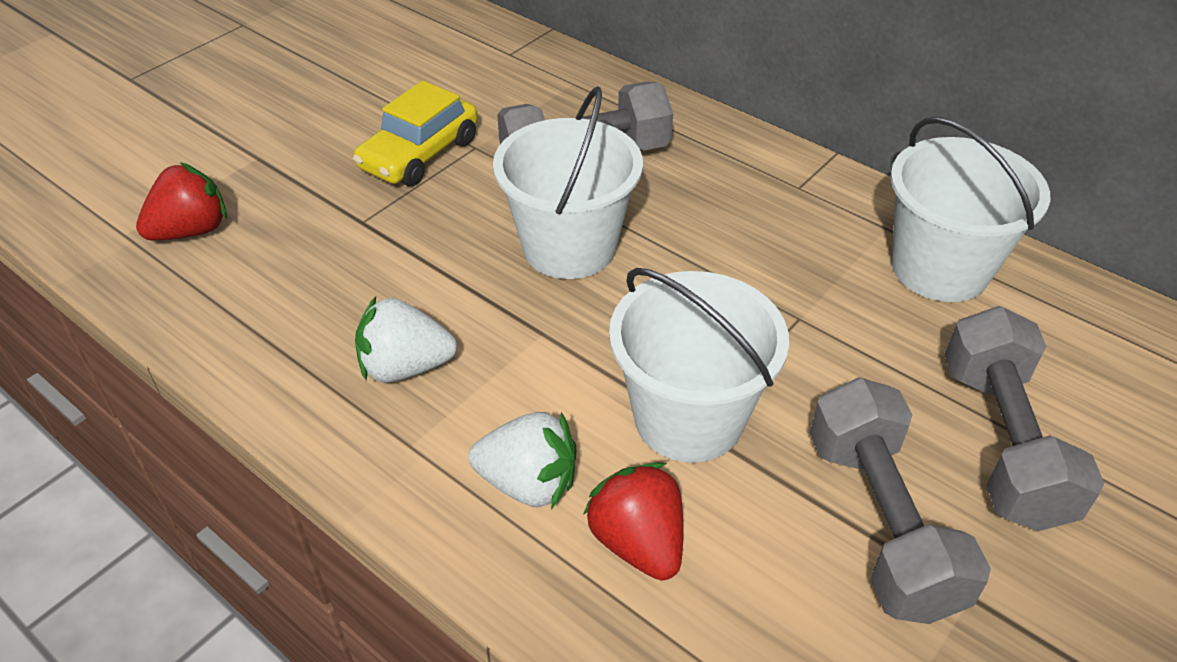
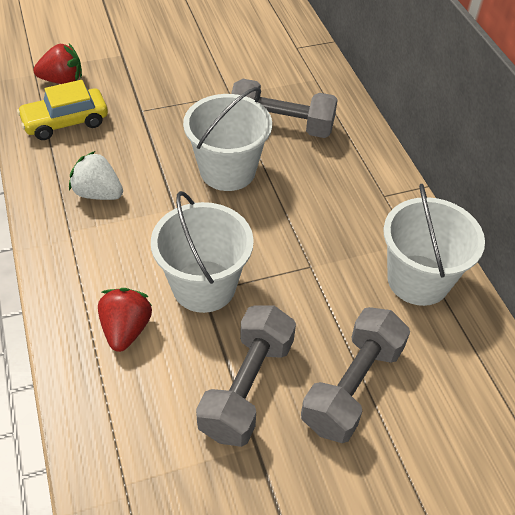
camera: 30 degrees right, 5 degrees up
yellow car [353,81,478,186] -> yellow car moved to [17,80,108,140]
white strawberry [468,412,576,509] -> none

